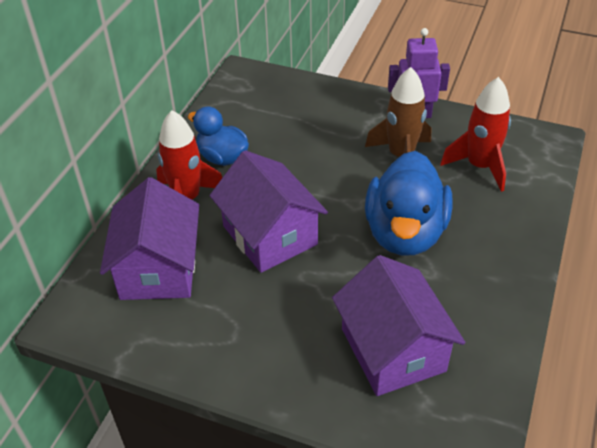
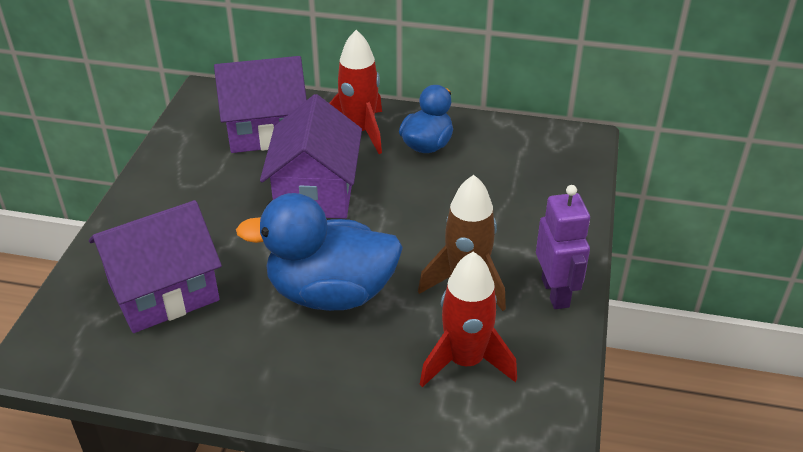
camera: 80 degrees right, 5 degrees down
purple house [209,150,328,273] -> purple house turned 45 degrees counterclockwise [260,94,362,219]

